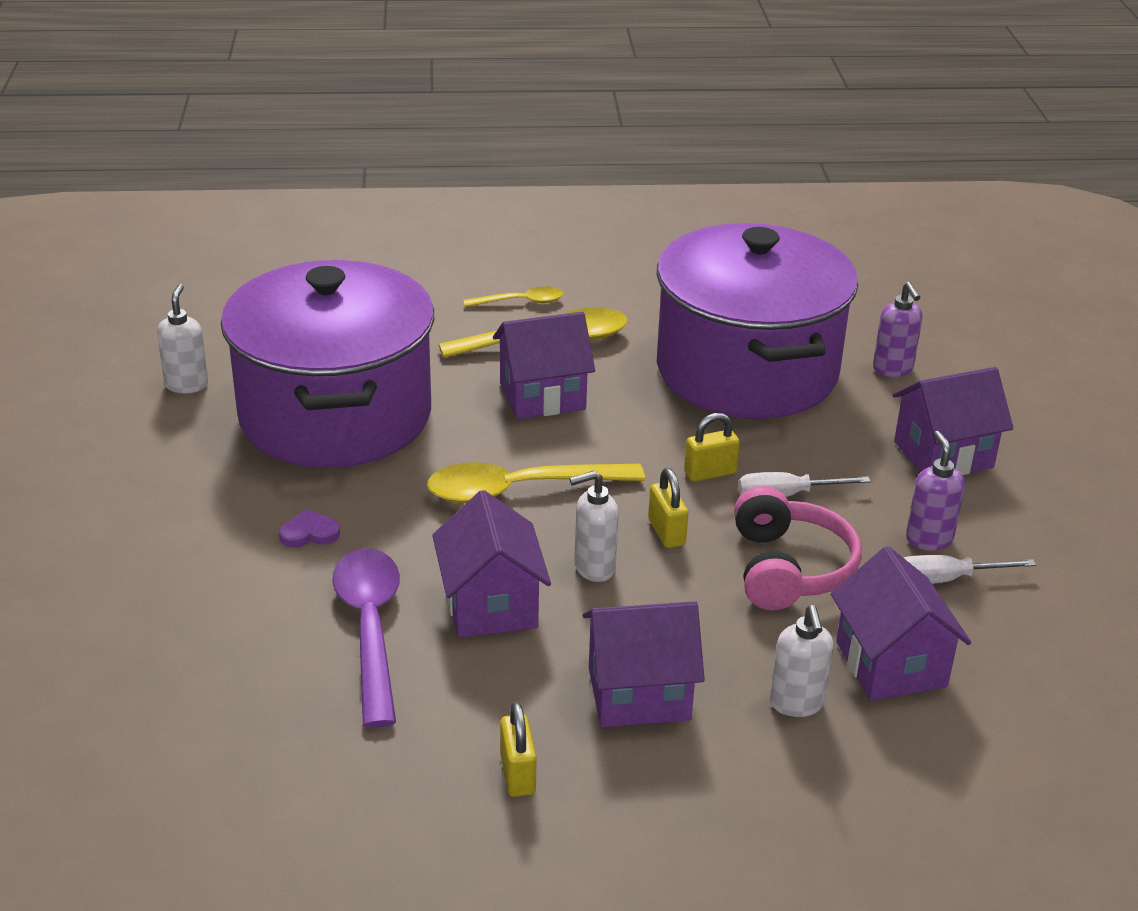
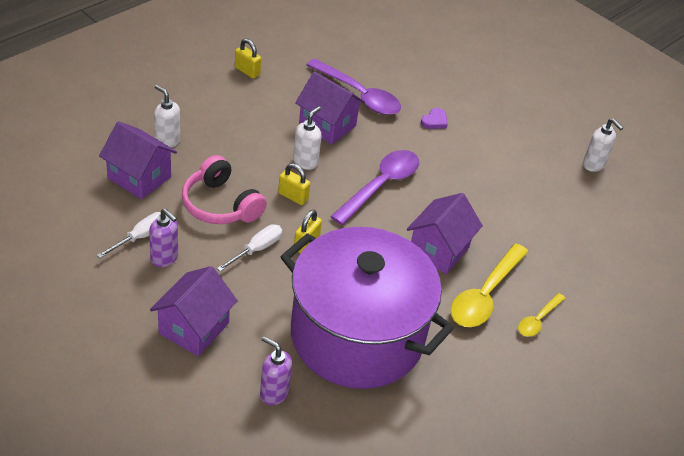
camera: 135 degrees right, 10 degrees up
purple pot [221,260,434,468] -> none
yellow spoon [427,462,645,503] -> purple spoon [330,150,419,225]
purple house [583,601,705,727] -> none

